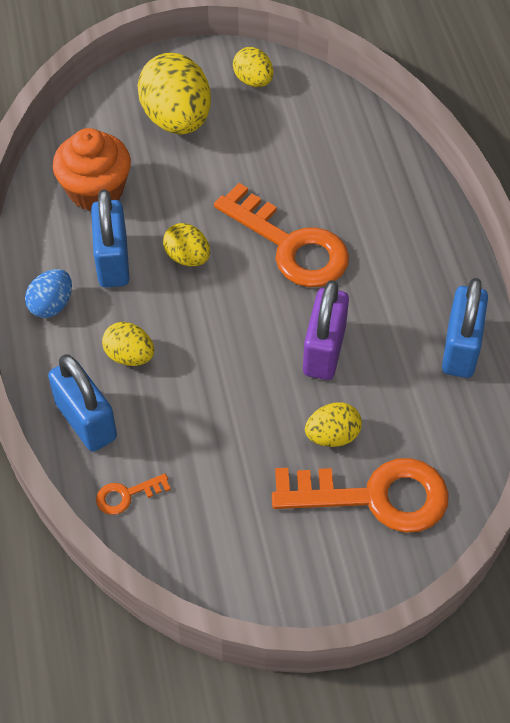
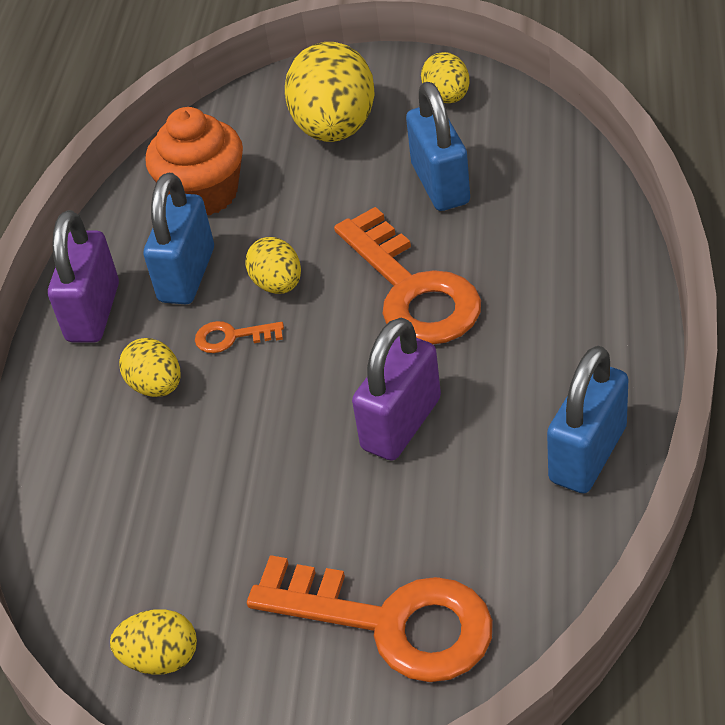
camera: 25 degrees right, 10 degrees down
blue egg [25,269,72,318] -> purple padlock [48,210,119,342]
blue padlock [48,354,117,452] -> blue padlock moved to [406,82,470,211]
orange key [96,473,171,515] -> orange key moved to [195,321,284,353]
yellow egg [305,403,362,447] -> yellow egg moved to [110,609,197,675]

